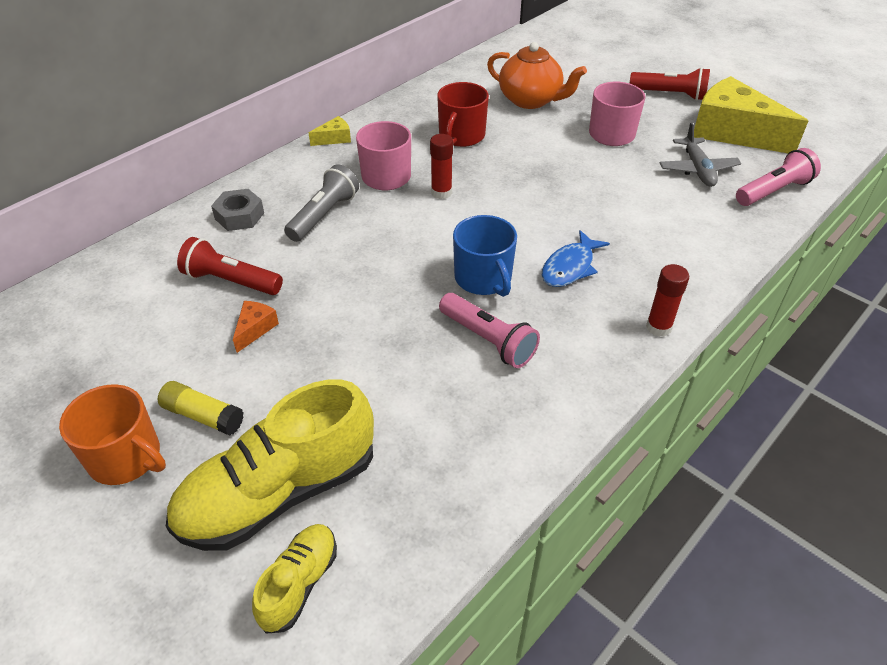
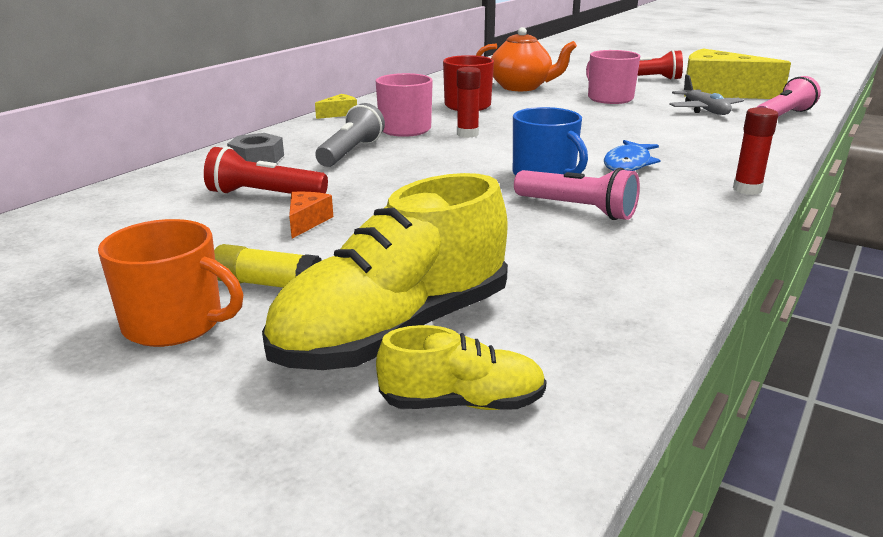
camera: 10 degrees left, 20 degrees down
yellow shoe [252,524,337,634] -> yellow shoe turned 75 degrees clockwise [376,325,547,410]

